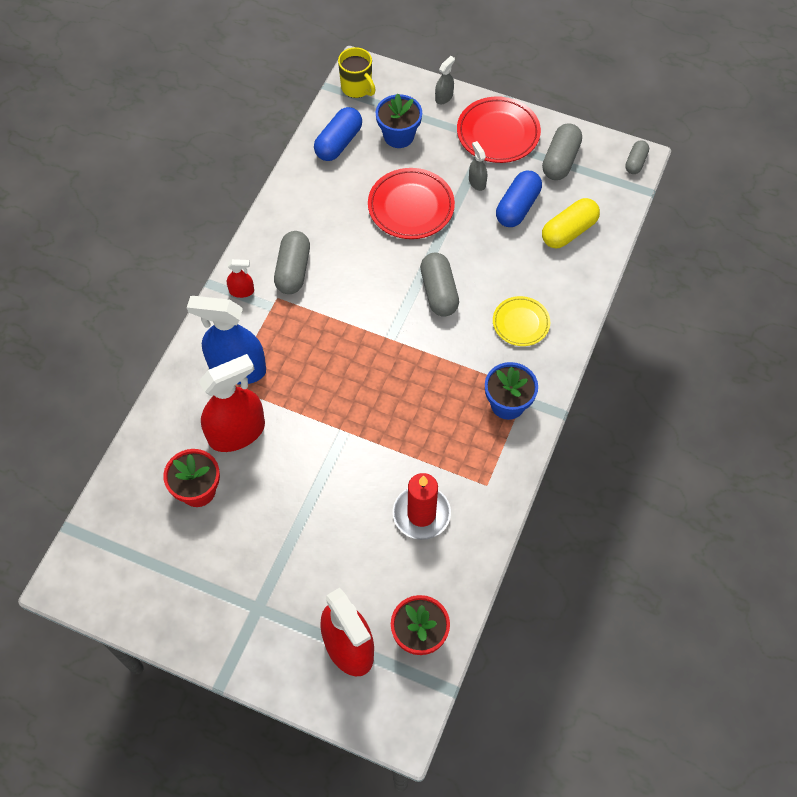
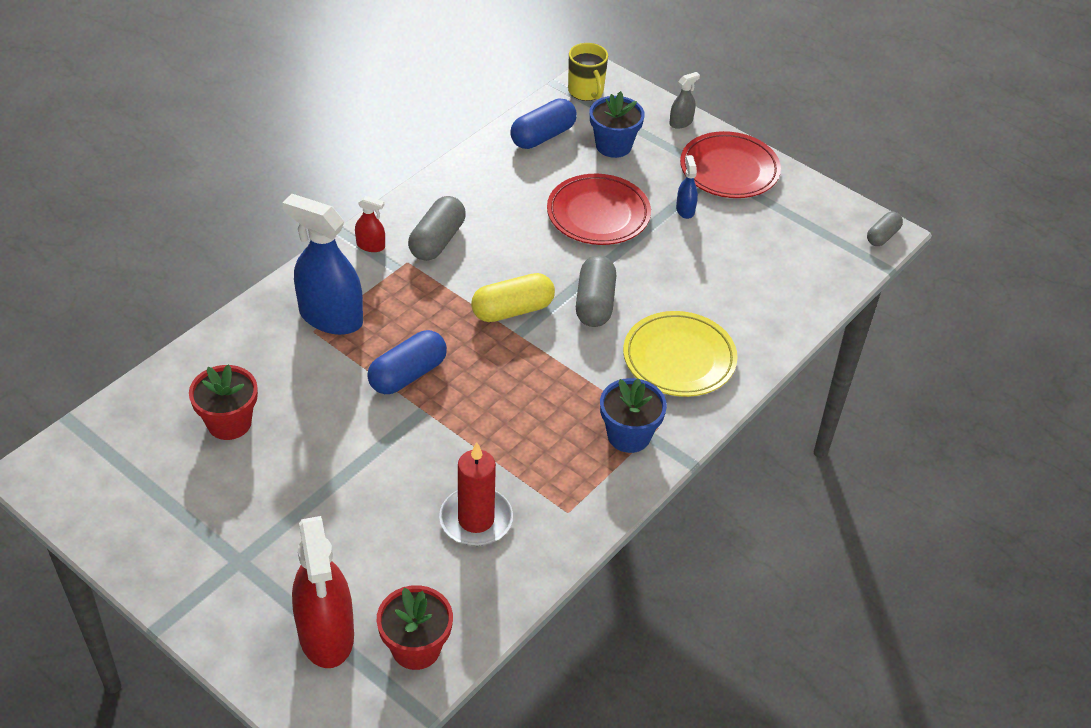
camera: 15 degrees right, 15 degrees down
red spray bottle [199,354,265,452] -> none
grey spray bottle [469,141,487,191] -> blue spray bottle [676,155,698,219]
yellow plate [493,296,550,346] -> yellow plate [623,311,738,397], size x1.59
blue capsule [496,170,542,227] -> blue capsule moved to [367,330,447,394]
grey capsule [542,123,582,180] -> none
yellow capsule [542,198,600,248] -> yellow capsule moved to [471,273,555,322]

